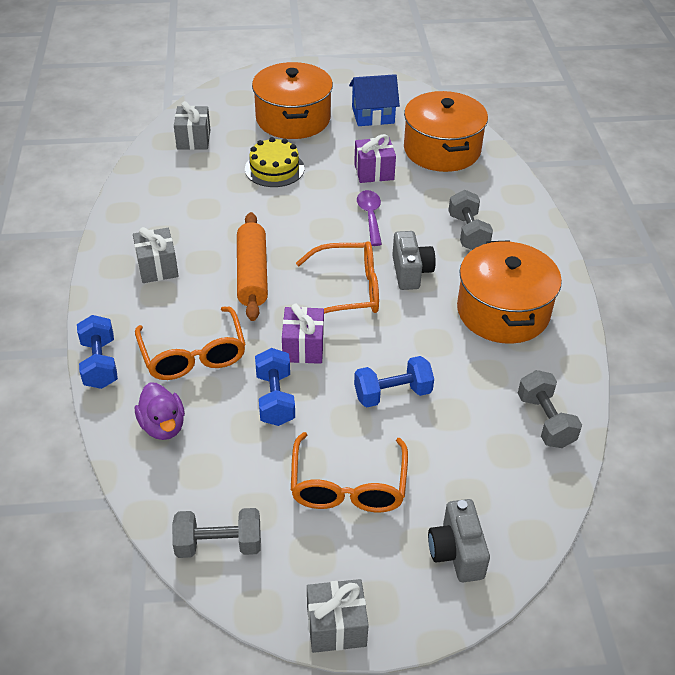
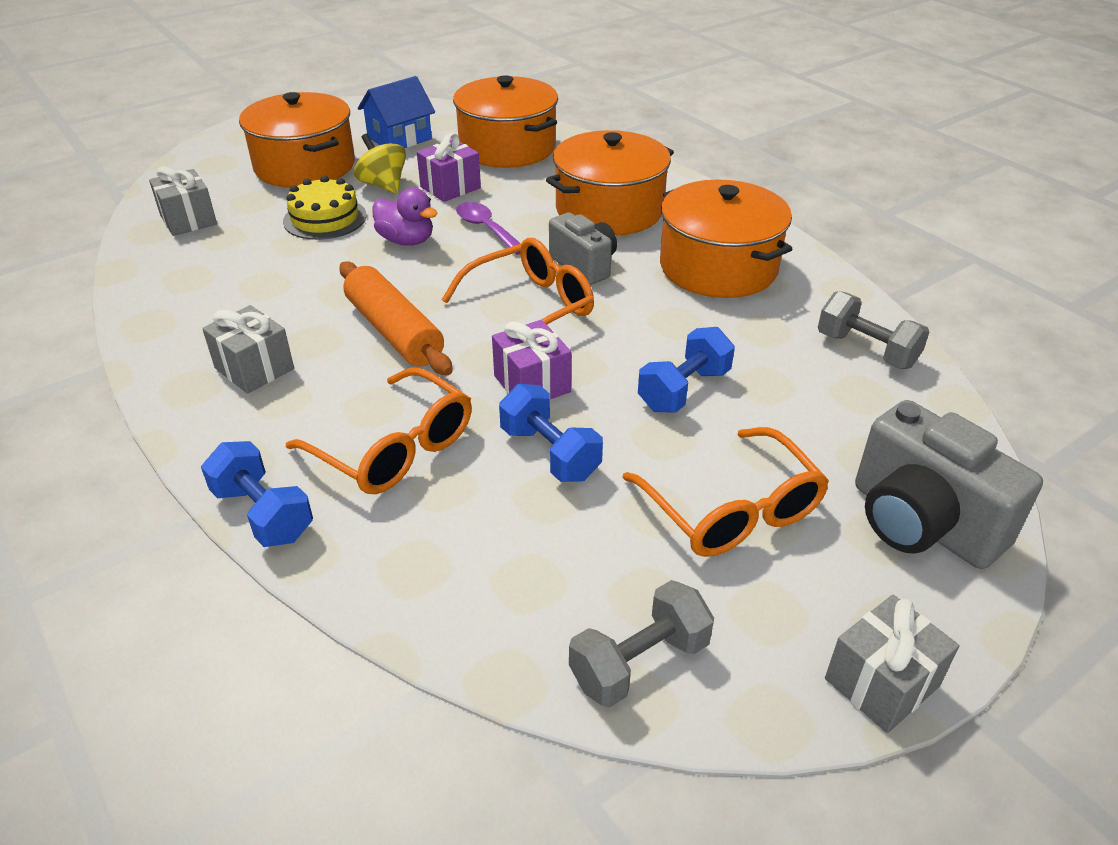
camera: 30 degrees left, 5 degrees down
purple duck [135,382,185,440] -> purple duck moved to [372,188,438,246]
grey camera [428,499,490,582] -> grey camera [855,400,1043,569], size x1.56
grey dumbbell [448,190,493,250] -> orange pot [546,130,674,236]
none -> yellow spinning top [354,134,406,193]

